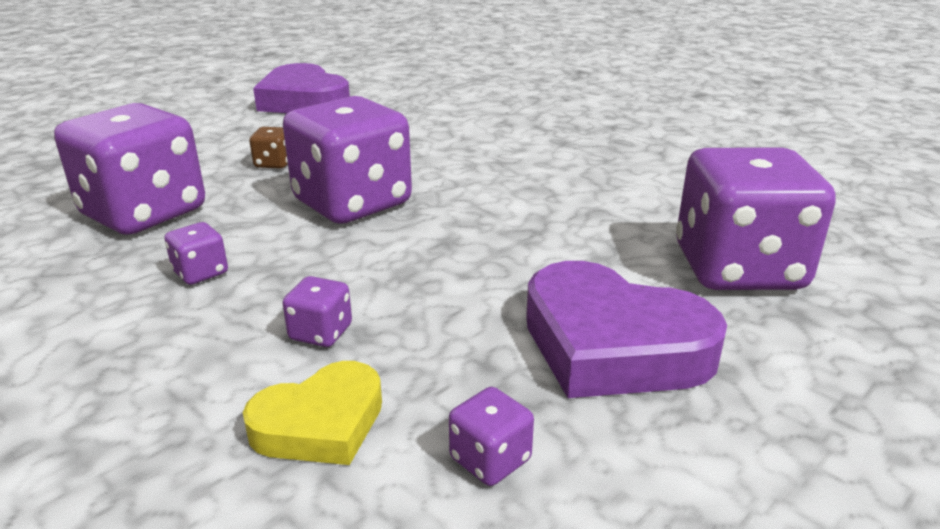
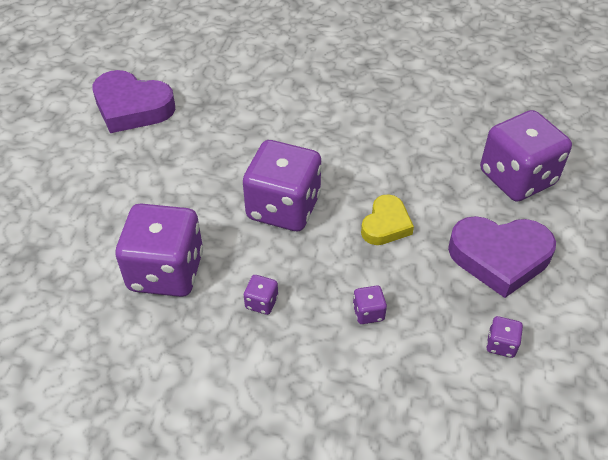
camera: 30 degrees left, 20 degrees up
yellow heart [243,361,382,465] -> yellow heart moved to [361,194,414,245]
brown dice [249,127,288,169] -> none

